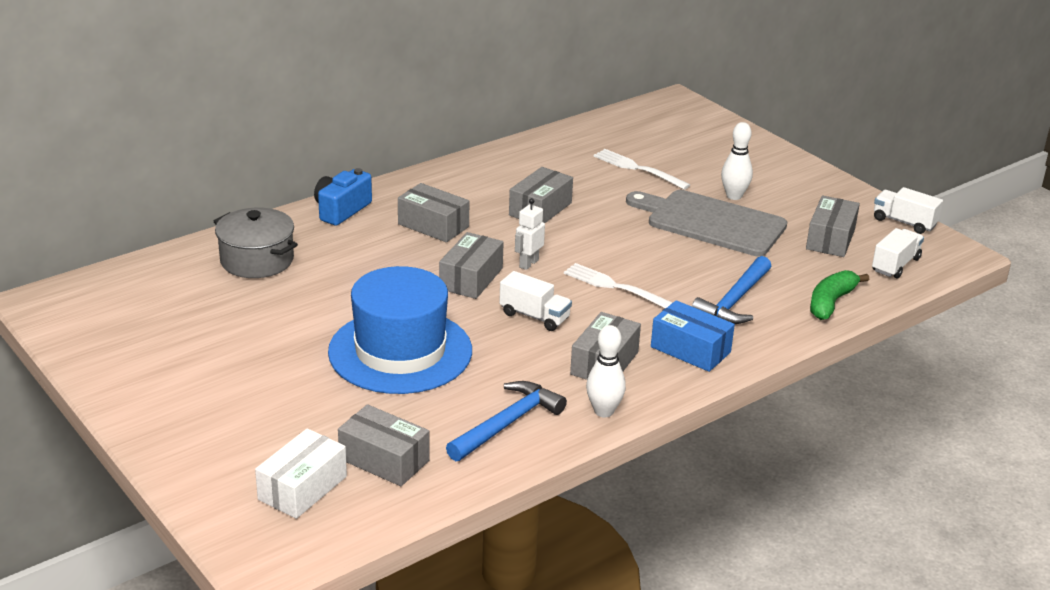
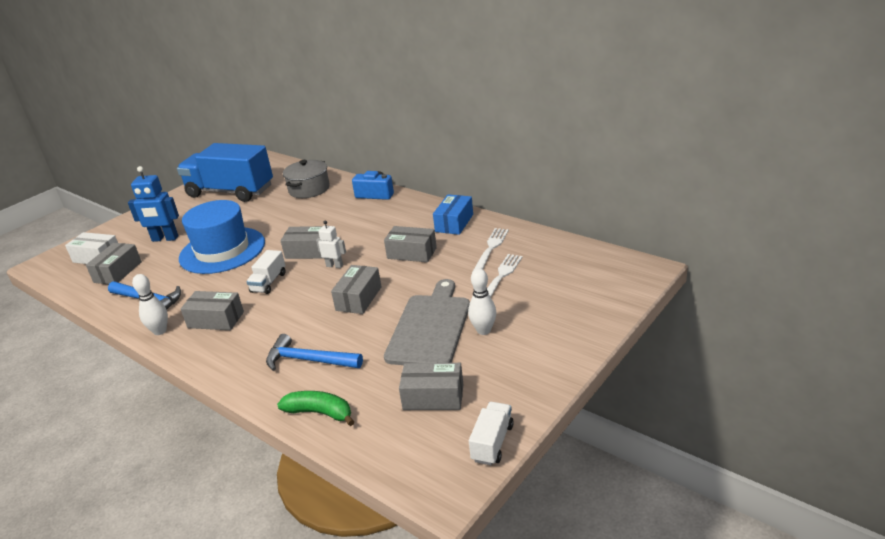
camera: 80 degrees right, 0 degrees up
grey box [398,183,469,242] -> grey box moved to [331,265,382,314]
white fork [564,263,673,308] -> white fork moved to [472,228,509,273]
blue box [651,300,735,372] -> blue box moved to [433,194,473,235]
white truck [872,228,924,278] -> none
none -> blue robot [128,166,179,242]
none -> blue truck [177,143,273,202]

